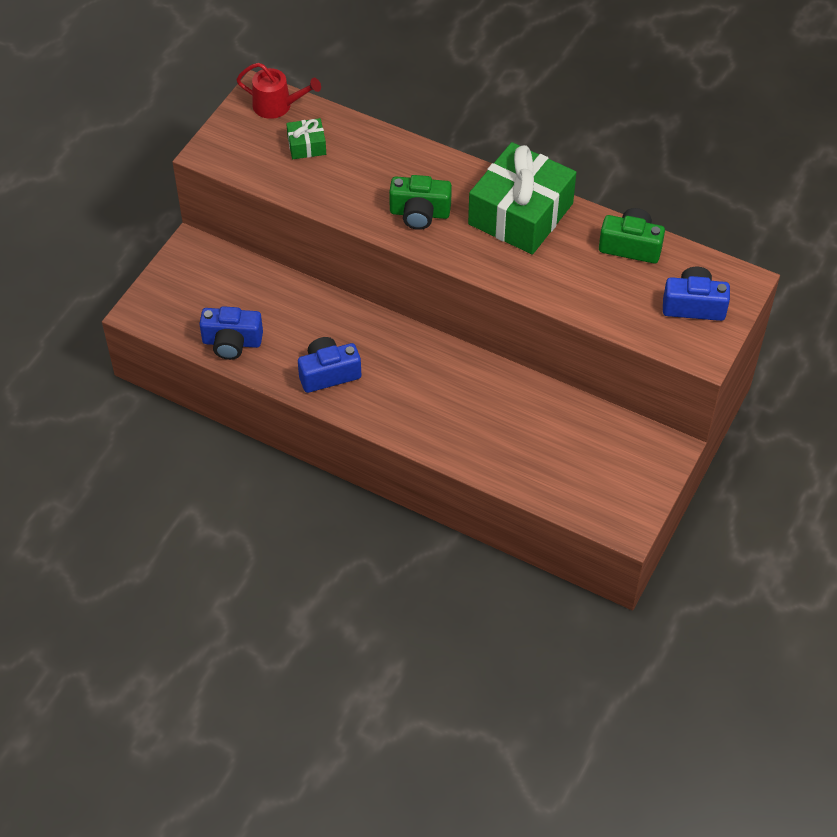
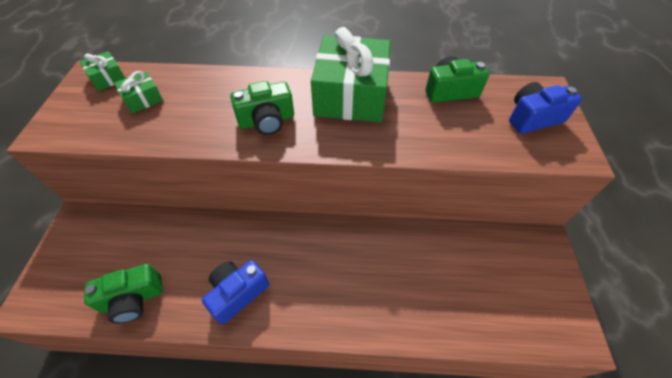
camera: 25 degrees left, 0 degrees up
blue camera [199,306,263,360] -> green camera [84,264,163,323]
red watering can [236,63,321,119] -> green gift [80,51,126,91]

